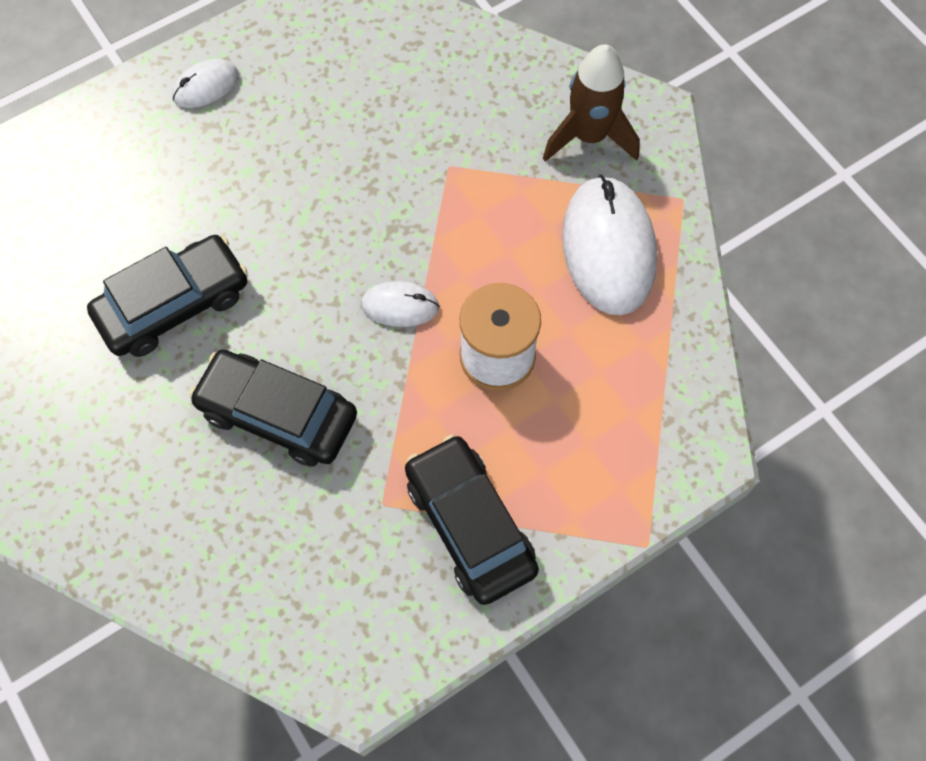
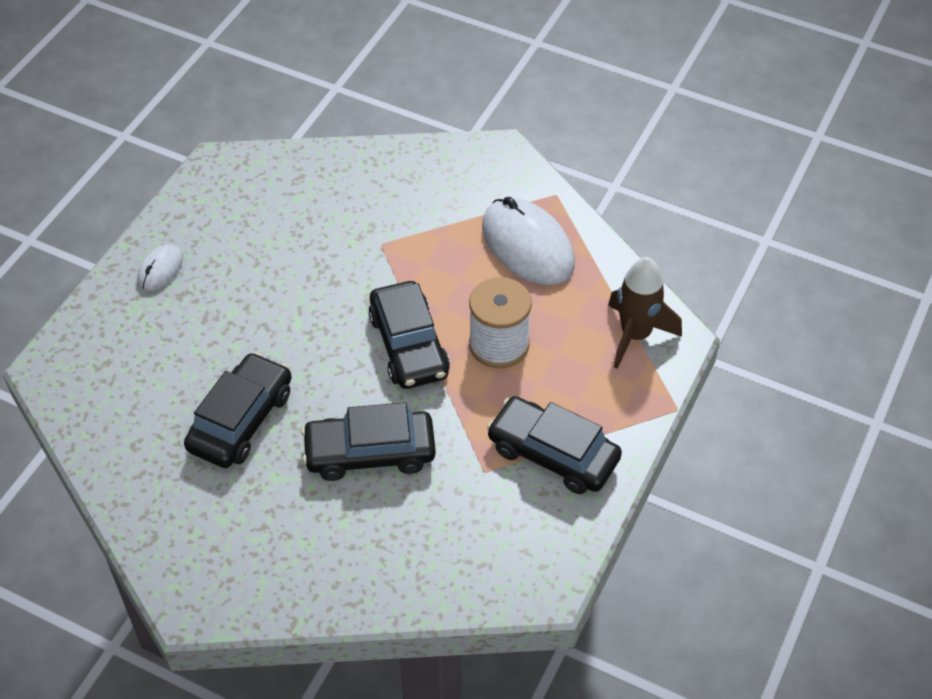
camera: 30 degrees left, 15 degrees down
white mouse [361,281,439,327] -> black car [368,281,450,389]
brown rocket [543,44,640,162] -> brown rocket moved to [608,257,682,369]

